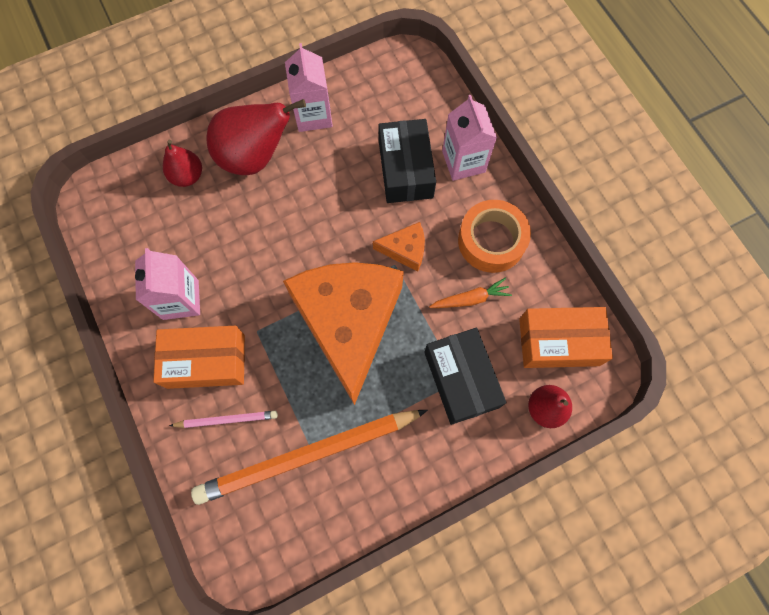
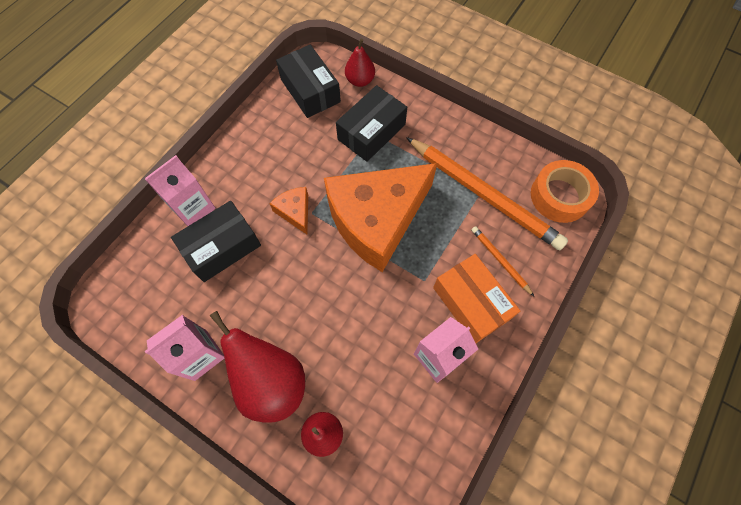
camera: 120 degrees left, 5 degrees down
pink pencil [169,411,278,428] -> orange pencil [471,226,534,296]
orange carrot [429,278,512,308] -> none
orange tape [458,200,531,273] -> orange tape moved to [531,160,599,223]
orange box [519,307,613,368] -> black box [276,45,341,118]

